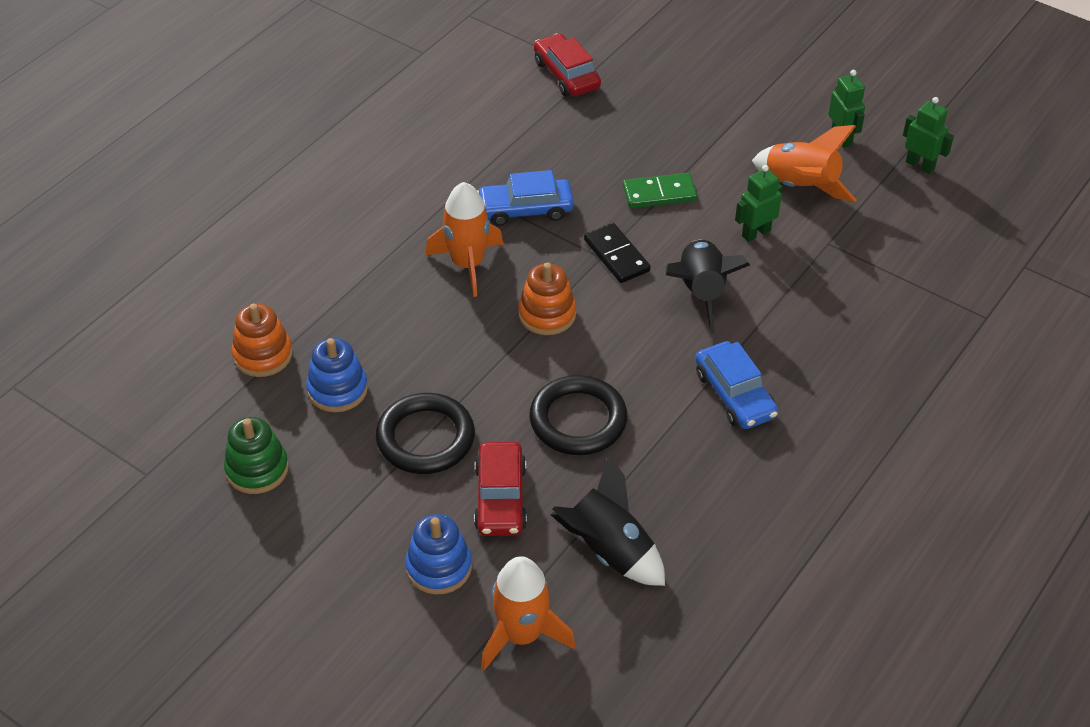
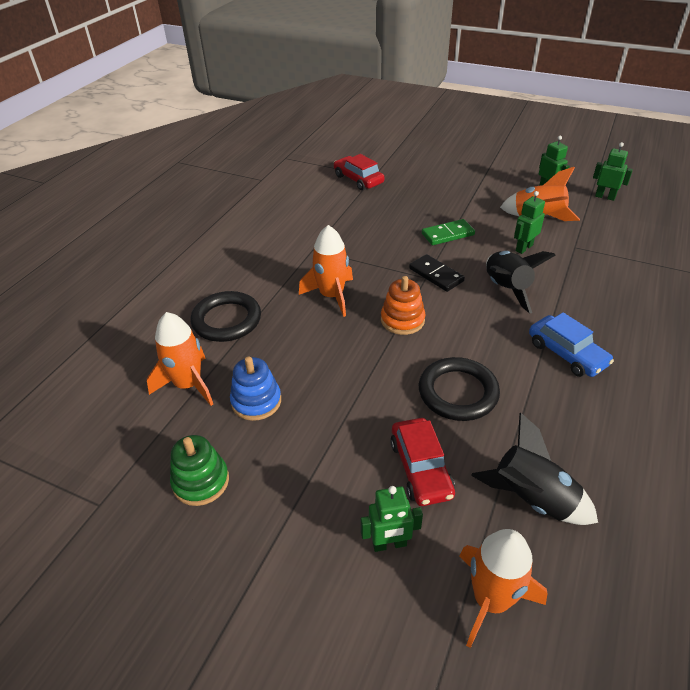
camera: 10 degrees left, 5 degrees down
orange stacking toy [232,304,293,377] -> orange rocket [147,312,213,406]
black ring [376,393,475,474] -> black ring moved to [190,291,261,342]
blue stacking toy [405,514,472,595] -> green robot [361,486,423,552]
blue car [477,170,574,226] -> none

